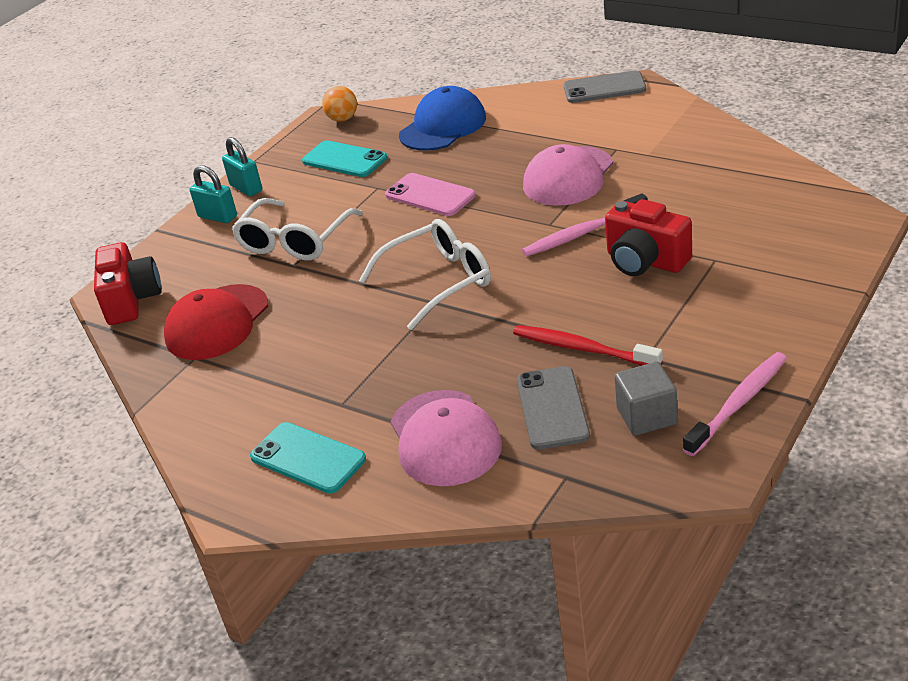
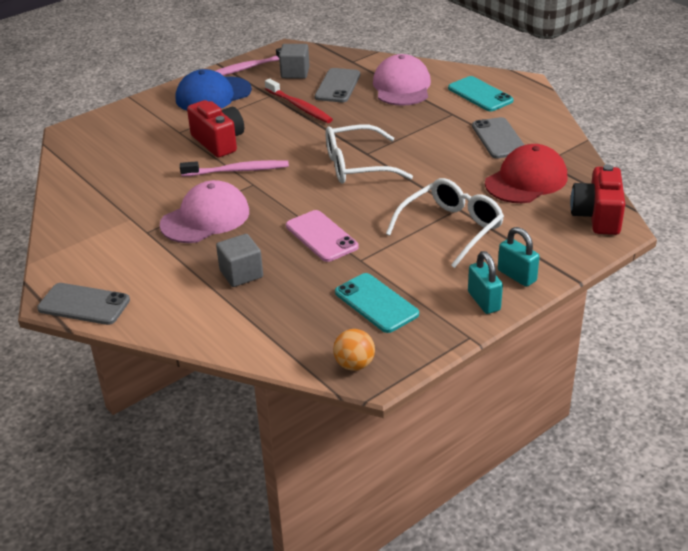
camera: 165 degrees left, 0 degrees up
blue cap [399,86,486,151] -> blue cap moved to [176,69,252,110]
none -> grey cube [216,234,263,287]
none -> grey phone [472,117,524,159]

